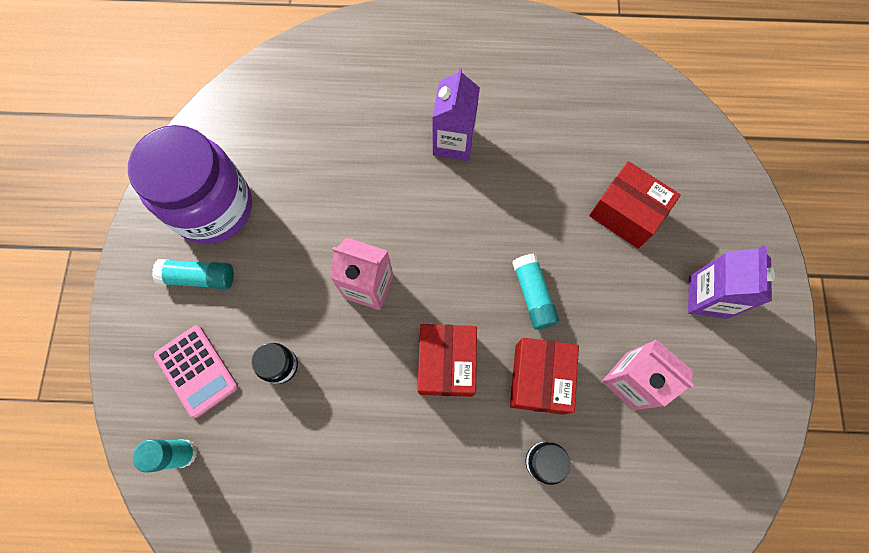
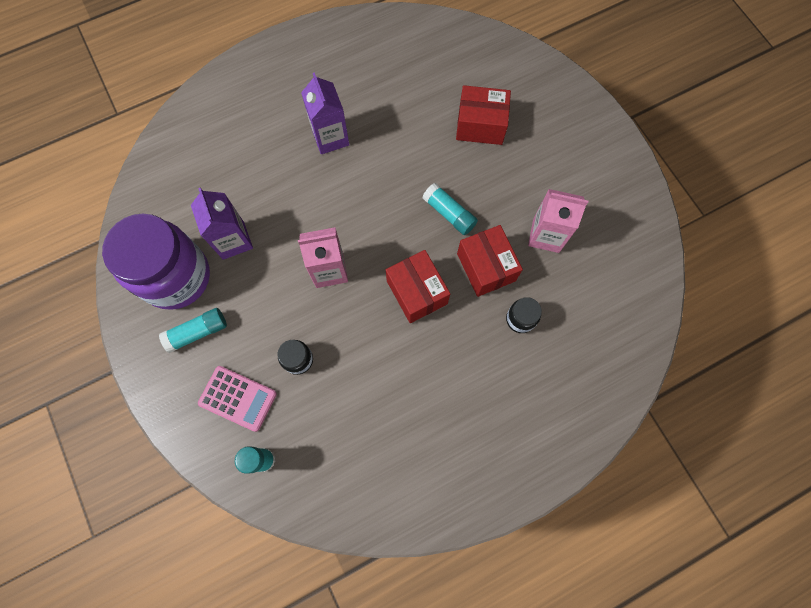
camera: 30 degrees left, 0 degrees up
purple carton [688,245,775,319] -> purple carton moved to [191,188,253,260]

